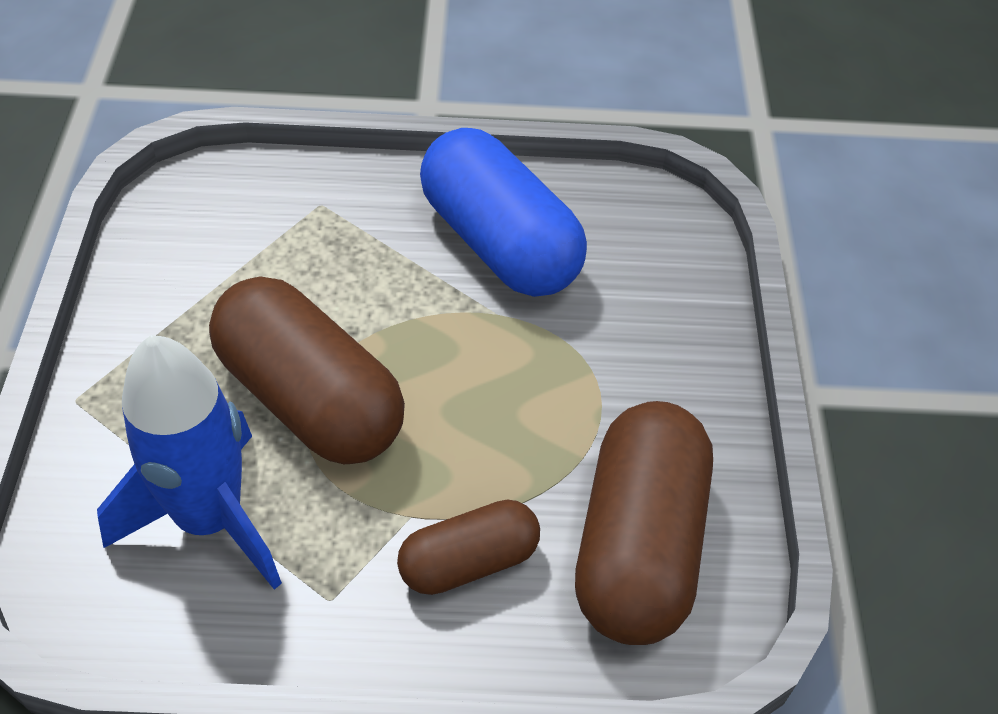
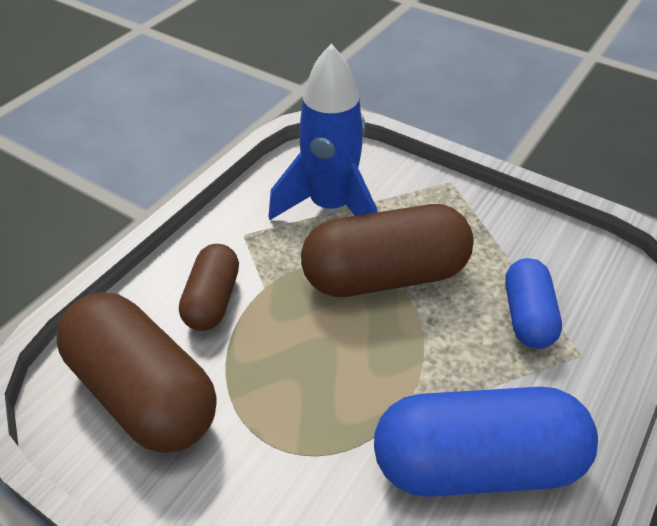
camera: 125 degrees right, 5 degrees down
none -> blue capsule [505,258,562,349]

